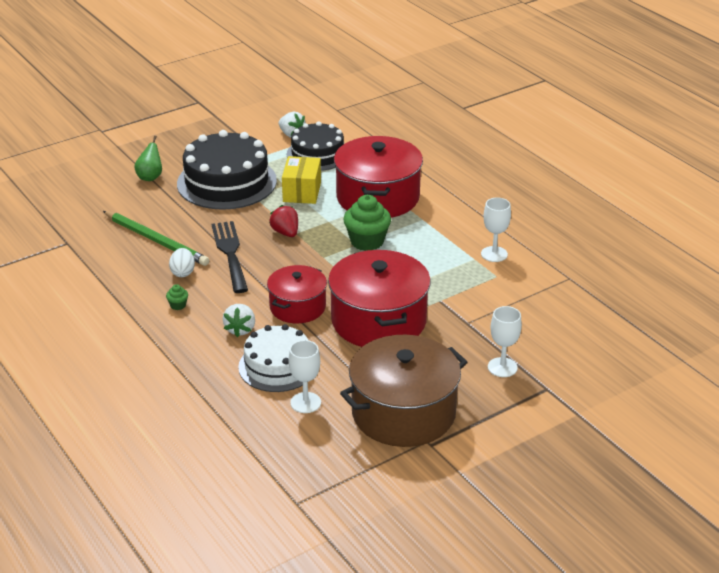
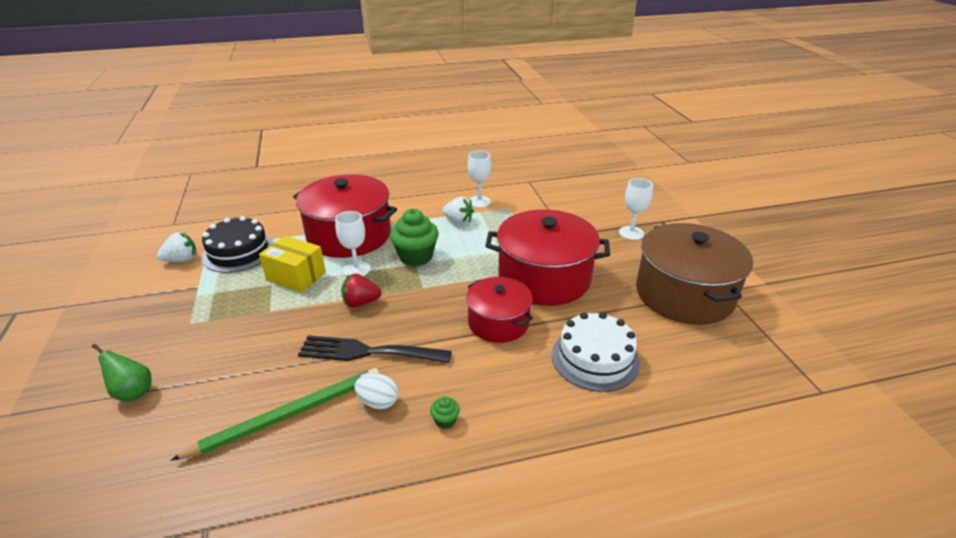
camera: 70 degrees left, 0 degrees up
black cake [177,130,277,210] -> none
white strawberry [223,304,255,337] -> white strawberry moved to [442,197,474,224]
white goblet [289,340,321,413] -> white goblet moved to [335,211,370,276]

